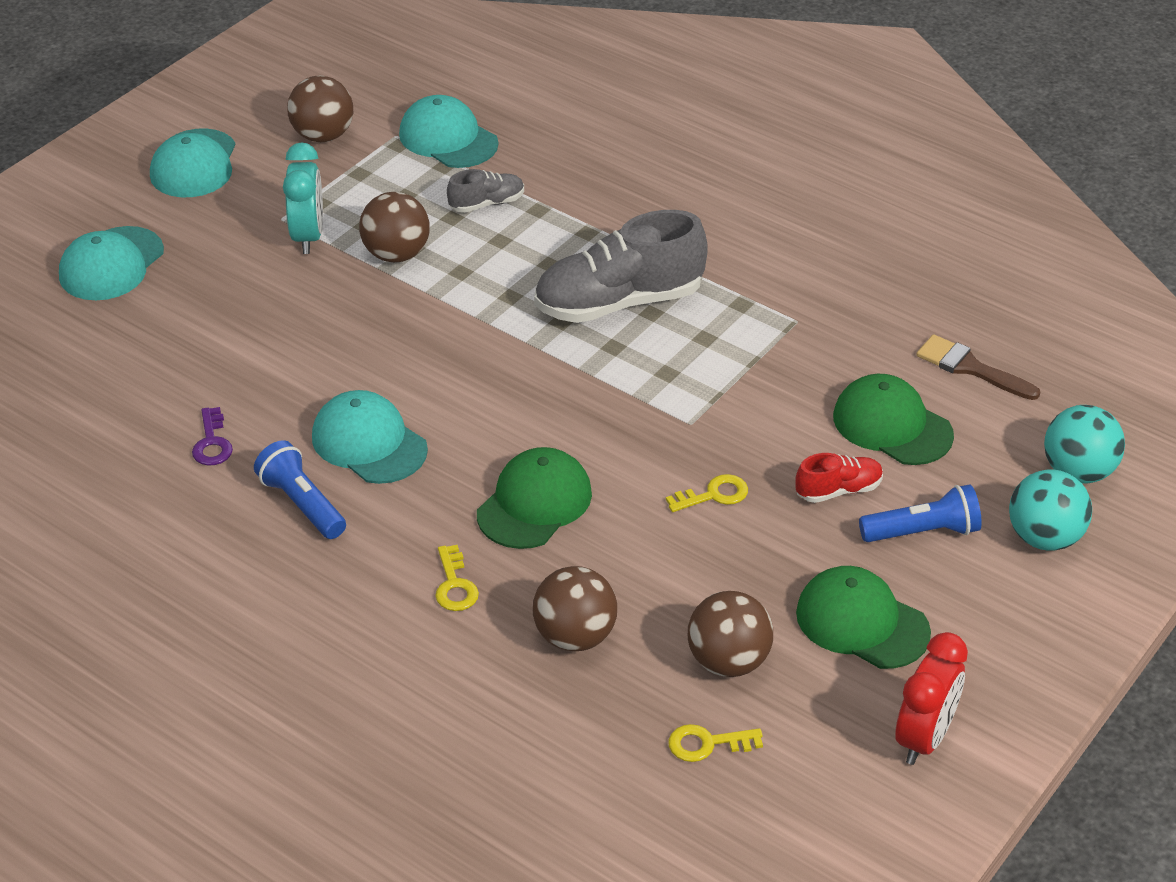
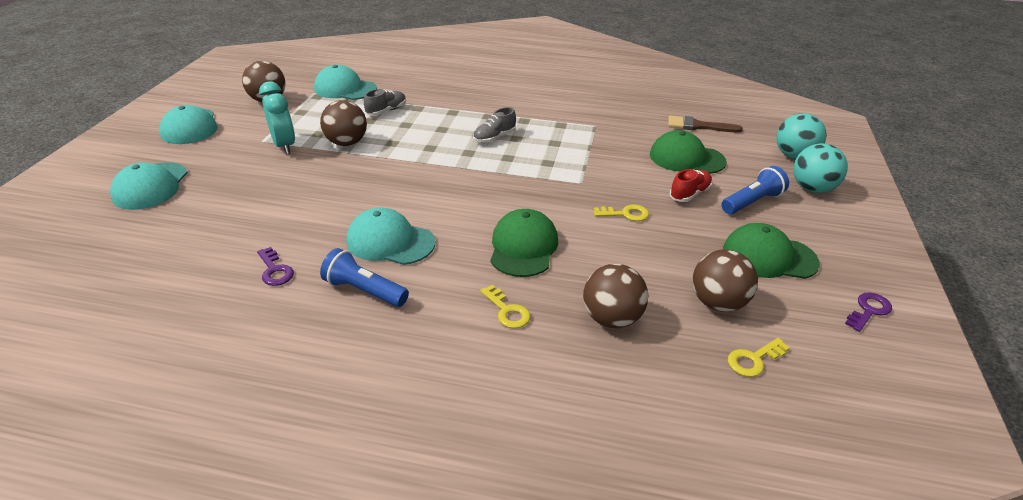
camera: 25 degrees left, 5 degrees down
grey shoe [534,210,708,323] -> grey shoe [473,107,516,143], size x0.48
yellow key [666,474,748,512] -> yellow key turned 45 degrees clockwise [594,205,649,221]
red clock [895,632,968,765] -> purple key [845,292,892,332]

